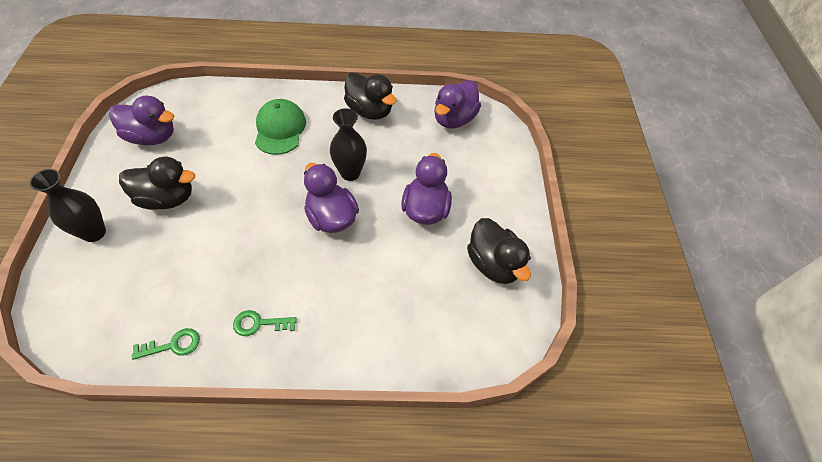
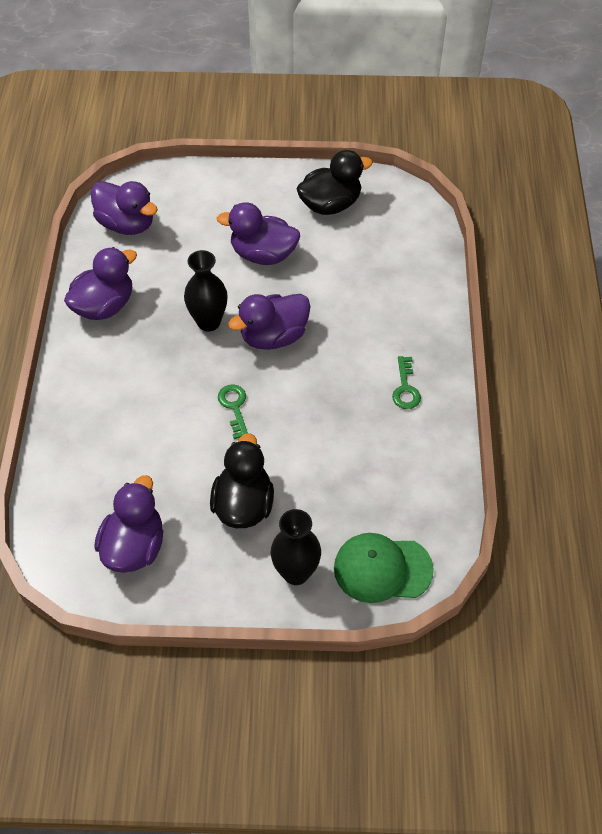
camera: 85 degrees left, 0 degrees up
green key [132,328,200,360] -> green key moved to [218,384,248,439]
green cap [255,99,306,155] -> green cap moved to [334,533,434,603]
black duck [344,73,397,120] -> purple duck [64,247,137,320]

